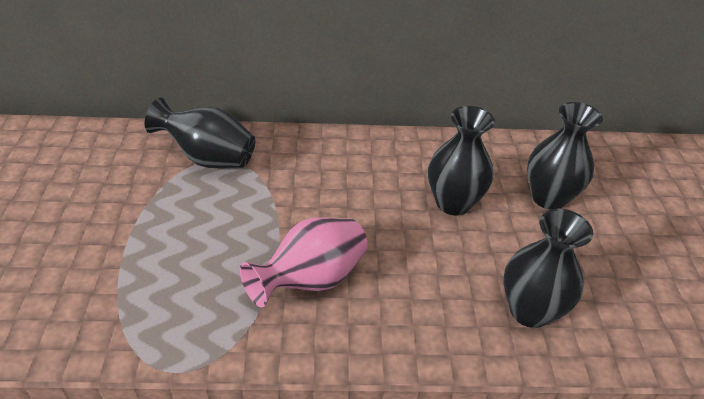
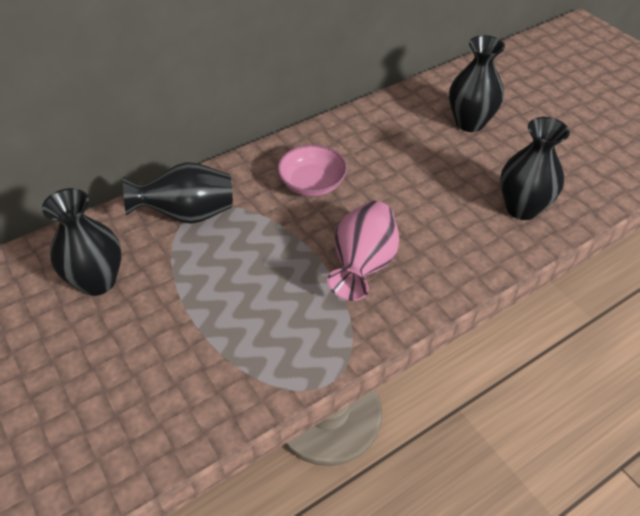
camera: 30 degrees left, 5 degrees up
black vase [428,106,495,215] -> black vase moved to [42,188,121,296]
none -> pink bowl [277,145,347,196]

